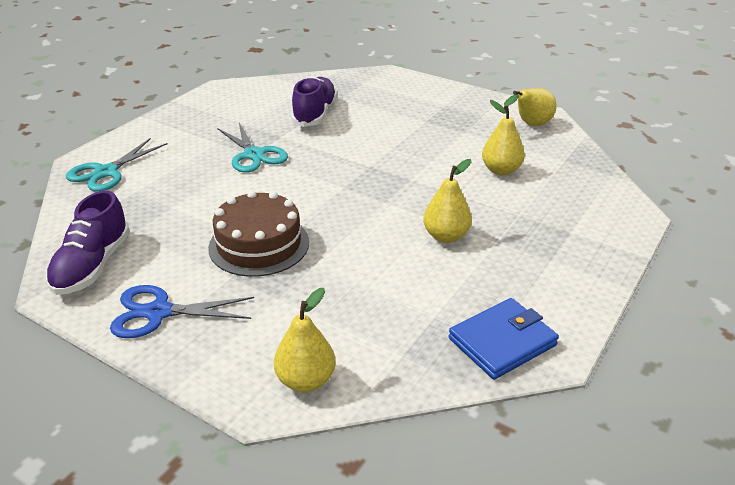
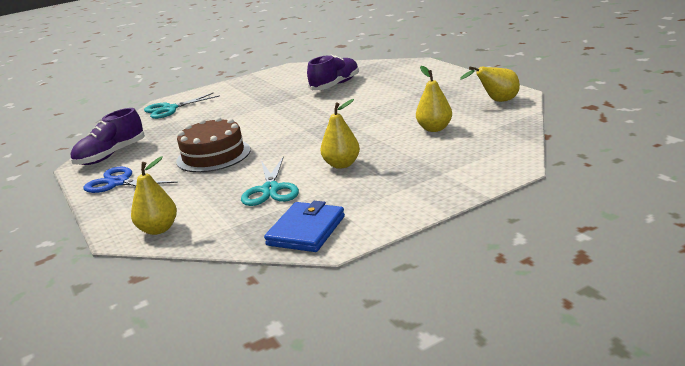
camera: 30 degrees right, 10 degrees down
turquoise scissors [217,123,288,173] -> turquoise scissors moved to [241,156,299,206]
blue wallet [449,298,559,380] -> blue wallet turned 60 degrees counterclockwise [264,201,345,252]

